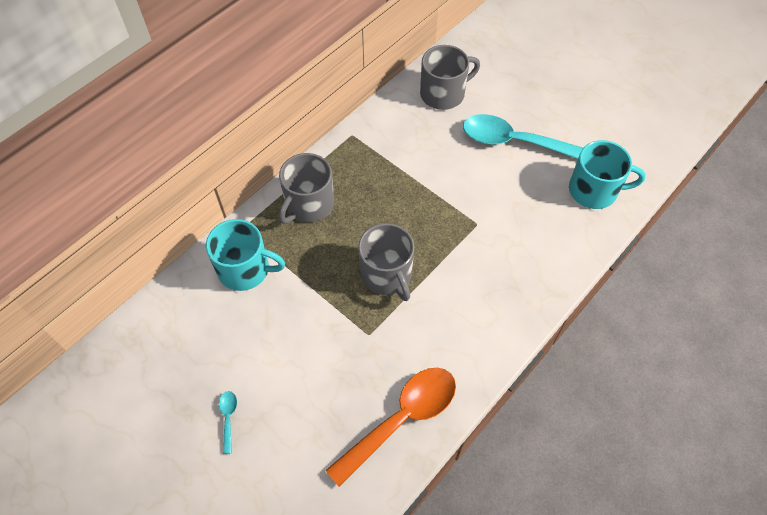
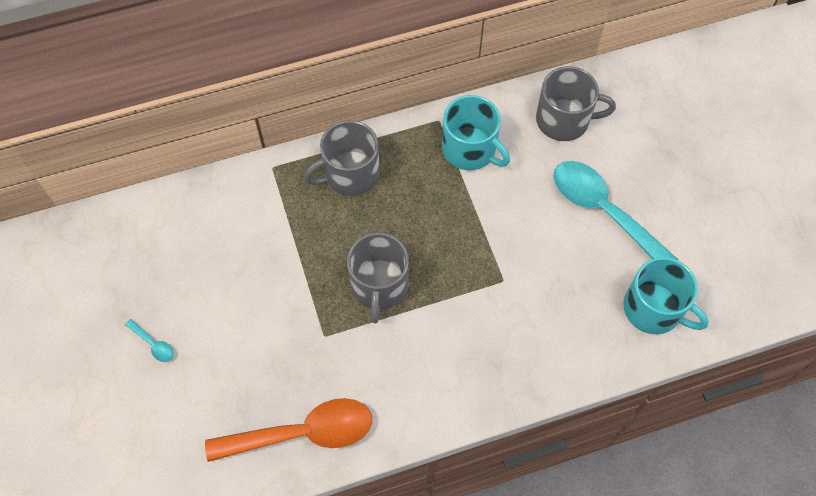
camera: 30 degrees right, 5 degrees up
turquoise mug [206,219,285,291] -> turquoise mug moved to [442,95,510,170]
turquoise spoon [219,391,237,454] -> turquoise spoon turned 105 degrees clockwise [125,319,174,362]

